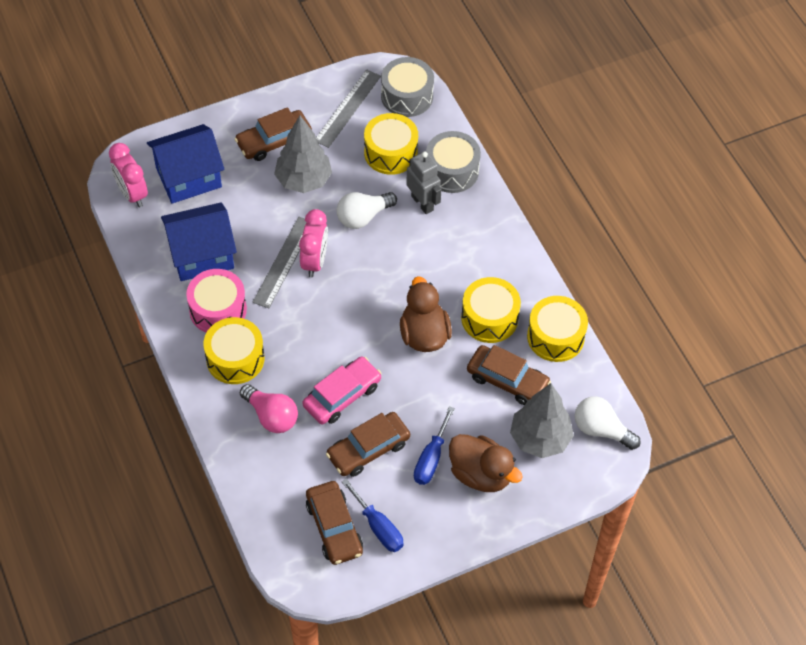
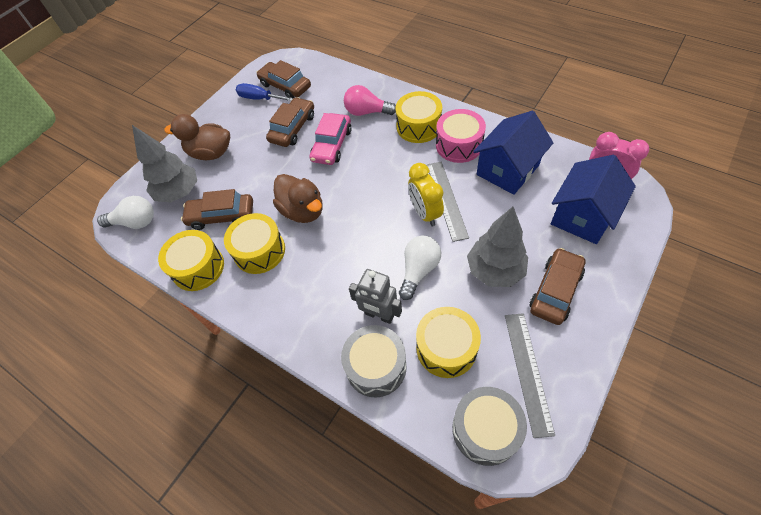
camera: 155 degrees right, 0 degrees up
pink clock [299,209,328,277] -> yellow clock [408,163,444,226]
blue screwdriver [414,406,455,485] -> none

